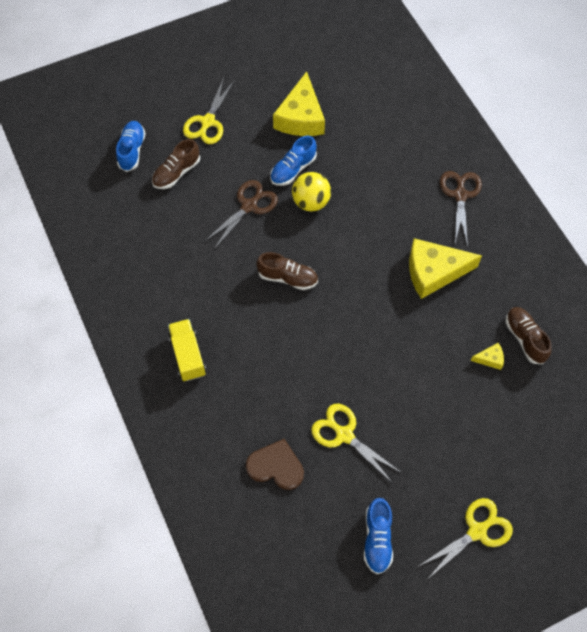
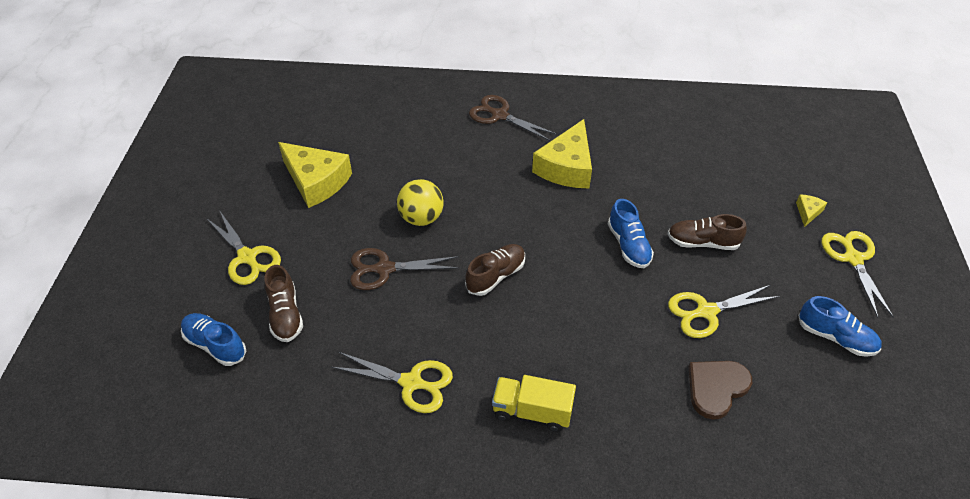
camera: 60 degrees left, 15 degrees down
brown scissors [204,180,278,249] -> brown scissors turned 75 degrees counterclockwise [350,248,460,290]
blue shoe [270,136,317,186] -> blue shoe moved to [608,199,654,268]
yellow cheese [471,343,504,370] -> yellow cheese moved to [796,194,827,227]
brown shoe [505,307,552,364] -> brown shoe moved to [668,214,747,250]
none -> yellow scissors [331,352,453,413]

